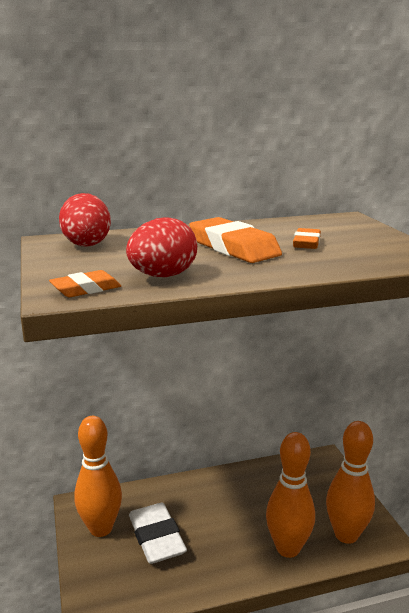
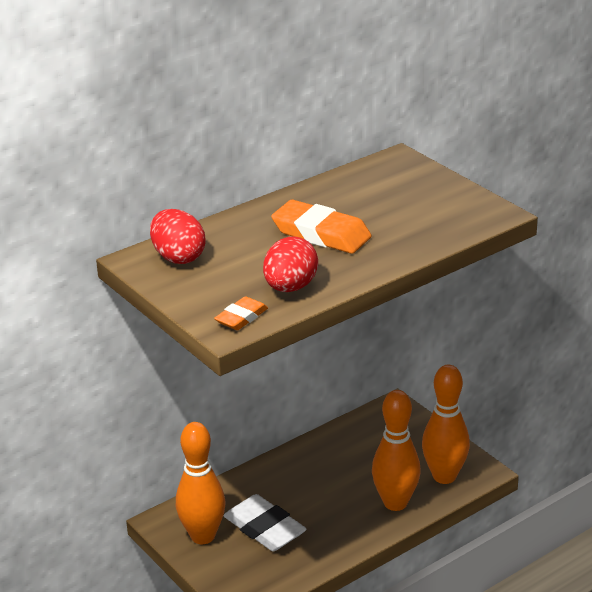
camera: 20 degrees left, 10 degrees up
orange eraser [293,228,321,249] -> none

